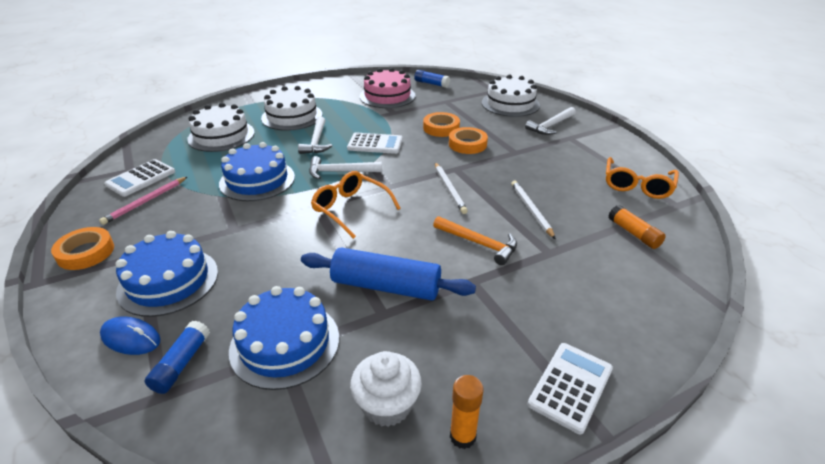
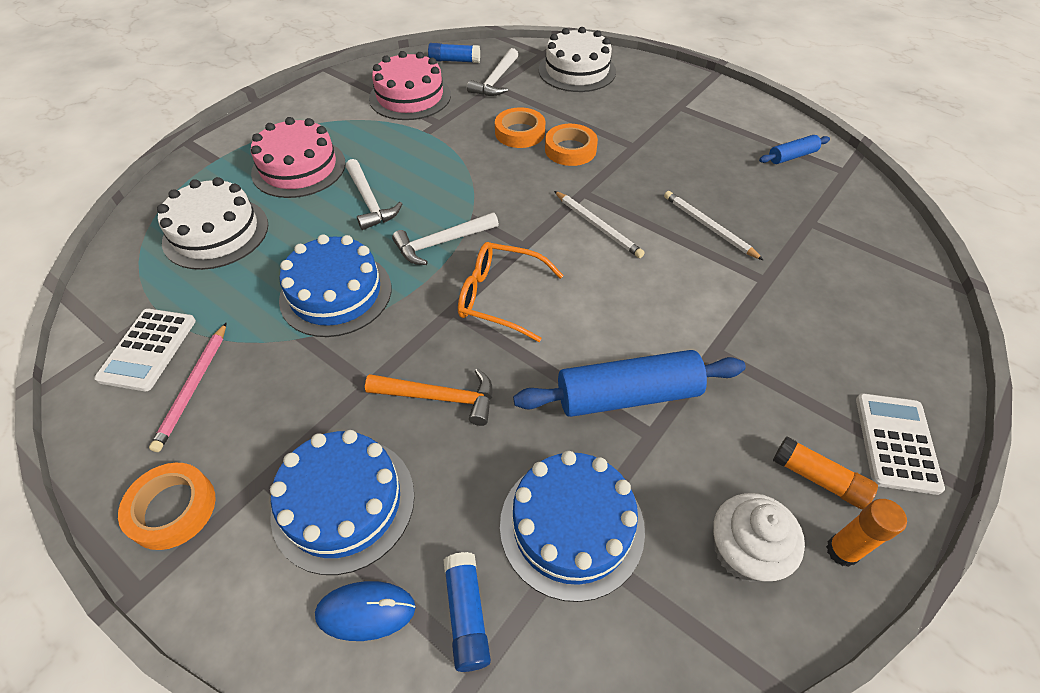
camera: 25 degrees left, 15 degrees up
white cake [261,86,323,131] -> pink cake [251,117,346,198]
white calculator [347,132,403,154] -> none
orange hammer [433,216,517,265] -> orange hammer moved to [365,368,492,426]
white hammer [525,107,576,135] -> white hammer moved to [467,48,518,96]
orange glasses [606,157,679,199] -> blue rolling pin [759,135,830,164]
orange glue stick [608,205,666,249] -> orange glue stick moved to [773,436,878,509]

